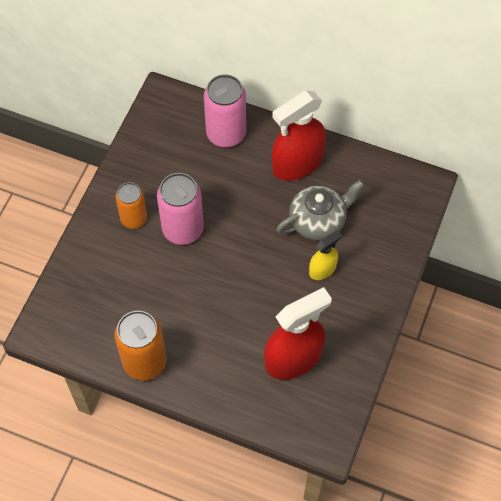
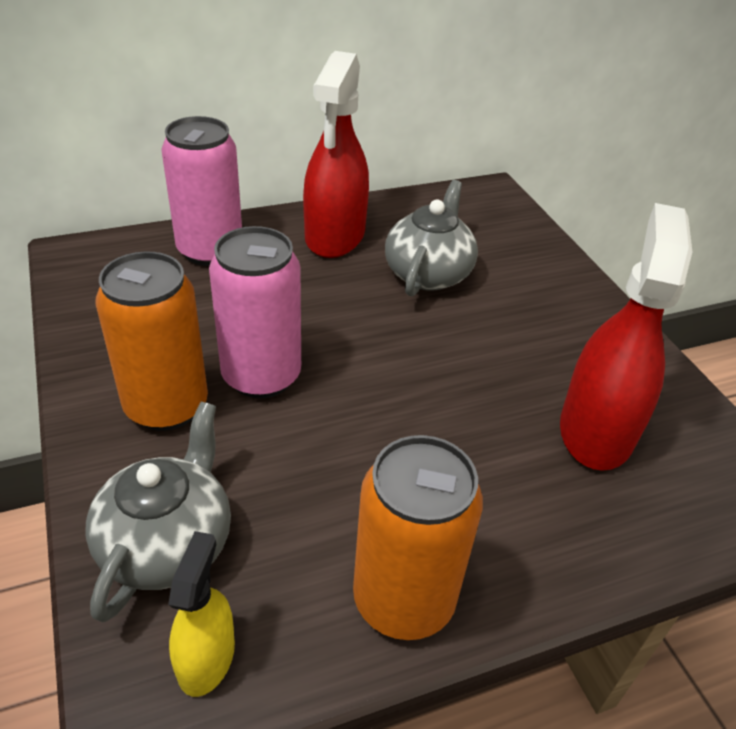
camera: 45 degrees left, 20 degrees down
orange can [115,182,147,229] -> orange can [96,251,208,431], size x1.53
yellow spray bottle [309,230,341,280] -> yellow spray bottle moved to [168,531,235,697]
none -> grey teapot [86,402,231,622]

